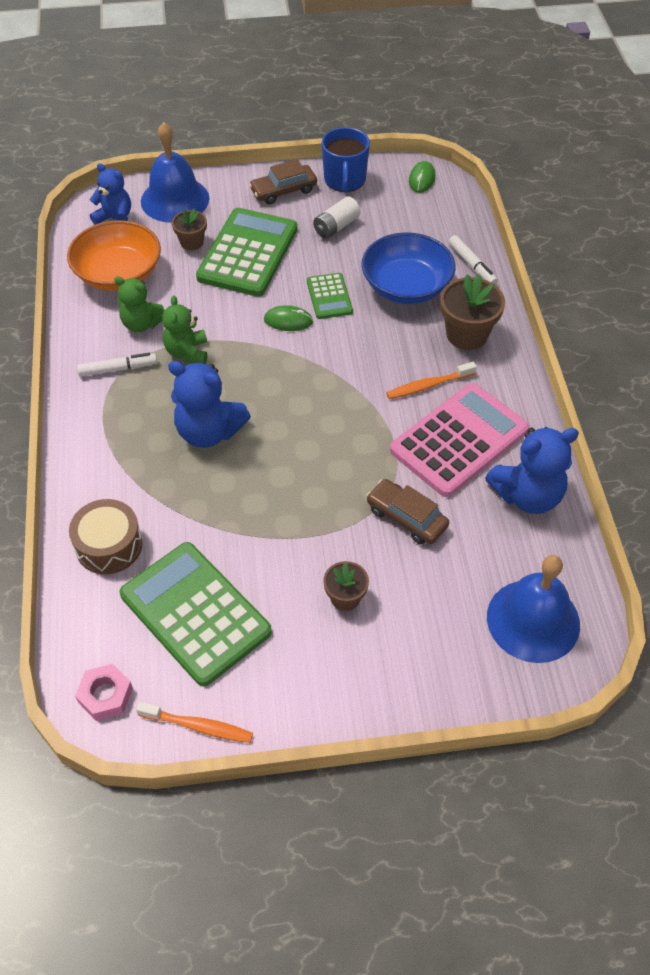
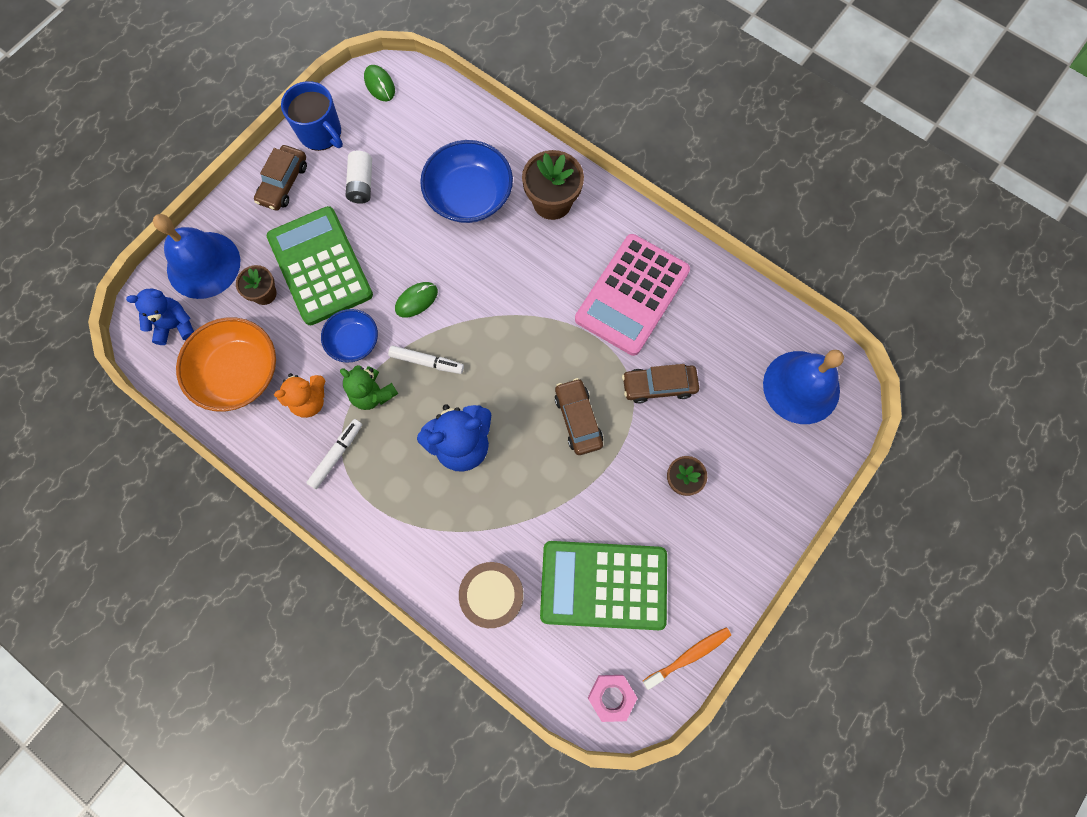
camera: 45 degrees left, 20 degrees up
green teddy bear [114,276,165,332] -> orange teddy bear [274,373,325,418]
green calculator [307,273,353,319] -> none
orange toothbrush [386,362,477,399] -> none
pink calculator [390,383,529,497] -> pink calculator turned 150 degrees counterclockwise [575,234,690,356]
white marker [449,235,498,285] -> white marker moved to [388,345,464,374]
blue teddy bear [485,427,579,514] -> none
none -> blue bowl [321,309,378,363]
none -> brown car [555,378,603,455]

